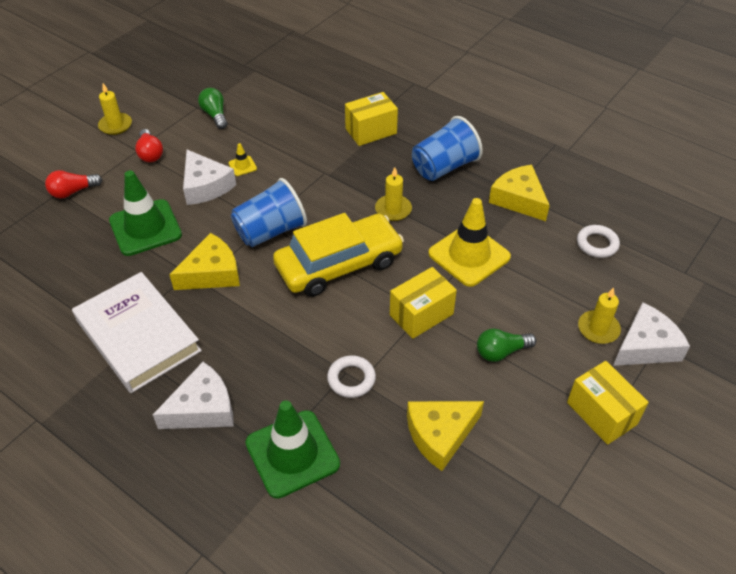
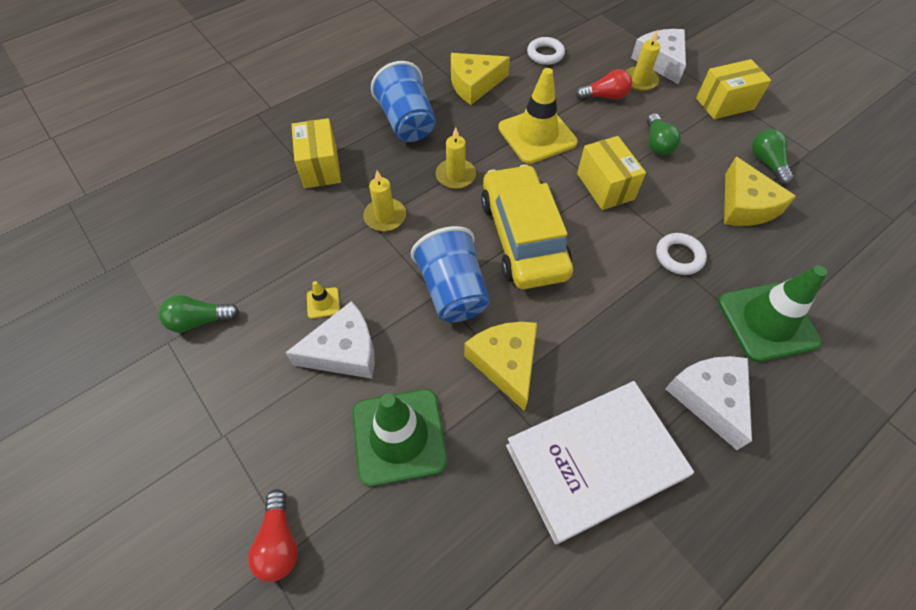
camera: 75 degrees left, 10 degrees up
yellow candle [98,83,132,135] -> yellow candle moved to [363,170,406,231]
red light bulb [135,129,163,162] -> red light bulb moved to [575,69,632,100]
none -> green light bulb [752,129,794,185]

